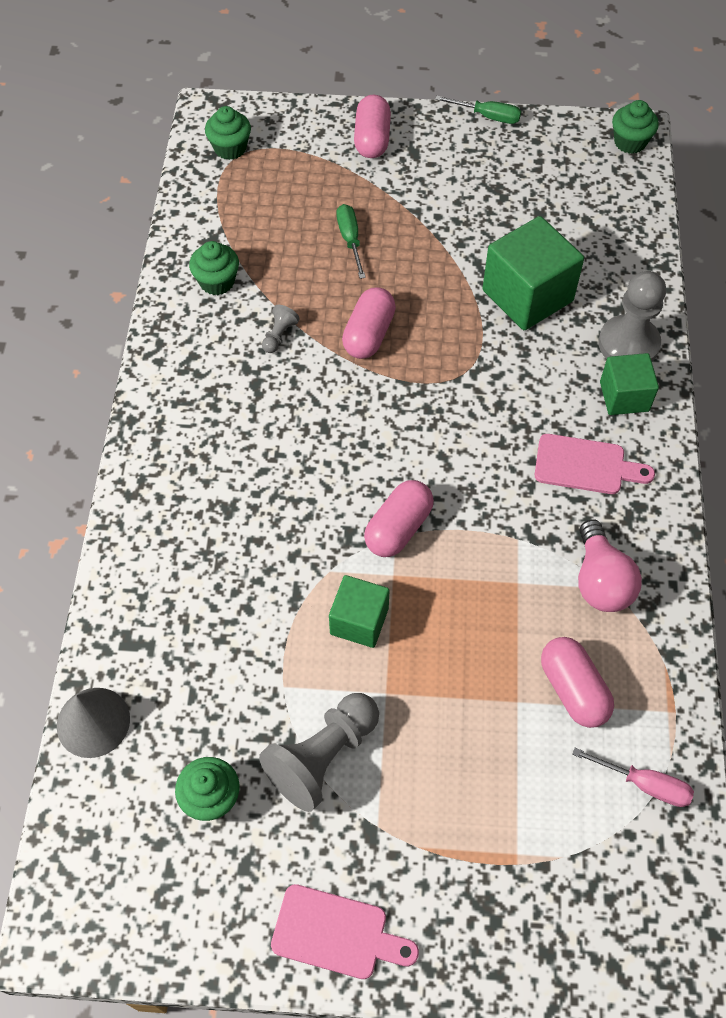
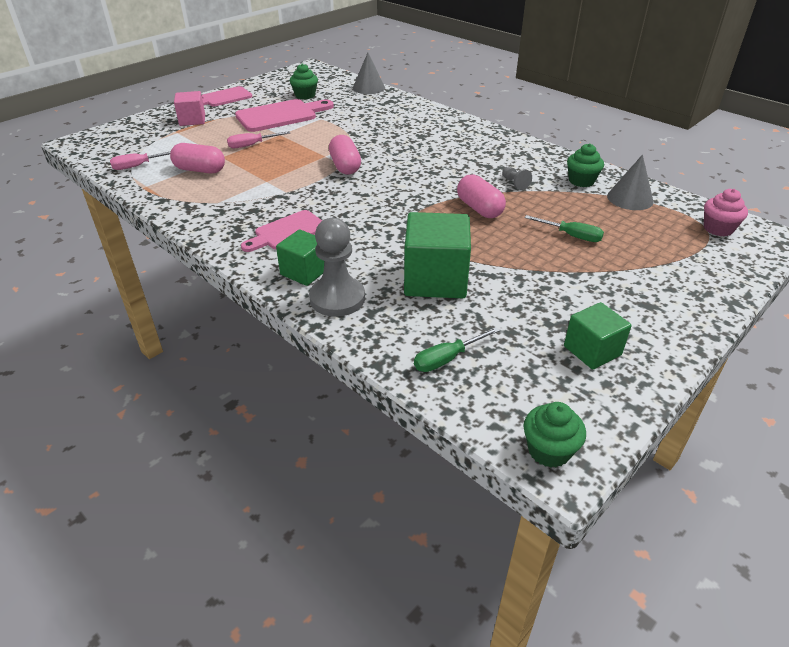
camera: 130 degrees right, 20 degrees down
green cupcake [205,106,251,160] -> pink cupcake [704,189,748,236]
grey pawn [259,693,379,812] -> pink cutting board [235,99,334,132]
green cube [329,575,390,648] -> green cube moved to [564,302,632,370]
pink capsule [354,95,391,158] -> none
green screwdriver [435,96,521,124] -> green screwdriver moved to [414,327,500,372]
pink light bulb [578,519,642,612] -> none
none -> pink cube [174,91,205,126]
none -> pink screwdriver [227,131,290,148]
none -> grey cone [607,155,653,210]

